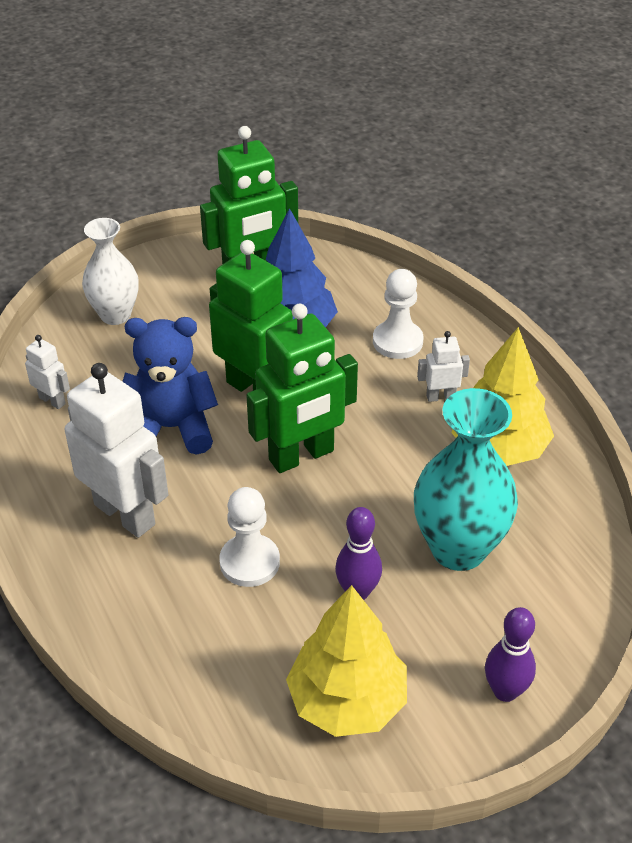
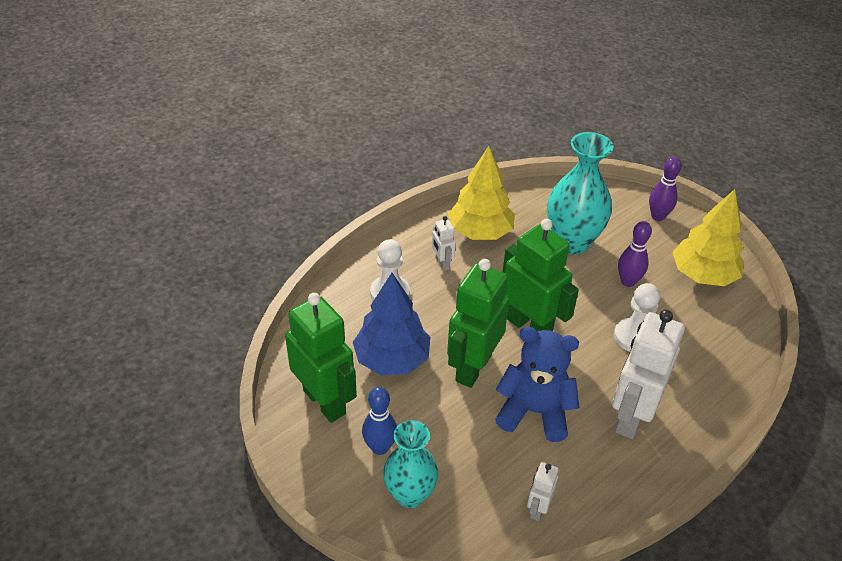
camera: 105 degrees left, 0 degrees up
white vase [82,218,139,325] -> turquoise vase [383,420,438,508]
blue teddy bear [122,317,218,455] -> blue teddy bear turned 120 degrees clockwise [495,327,579,442]
none -> blue bowling pin [362,387,397,455]

